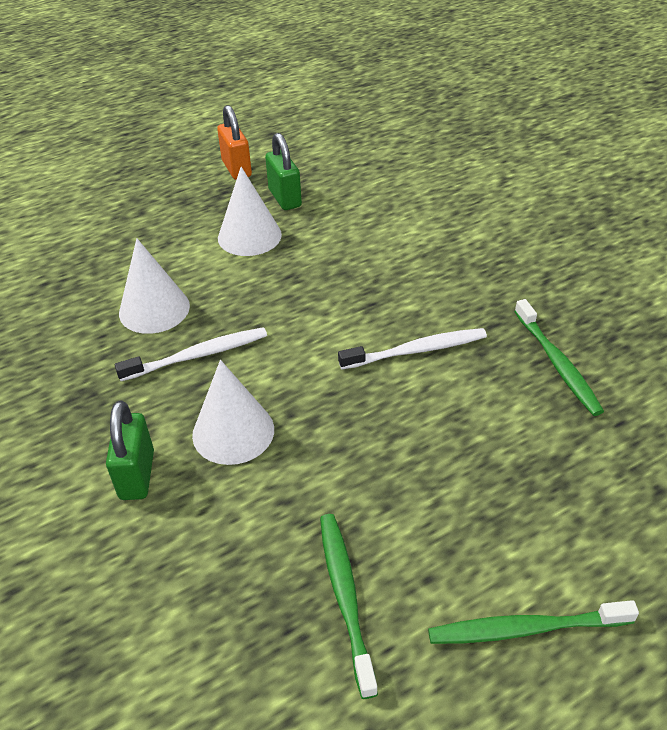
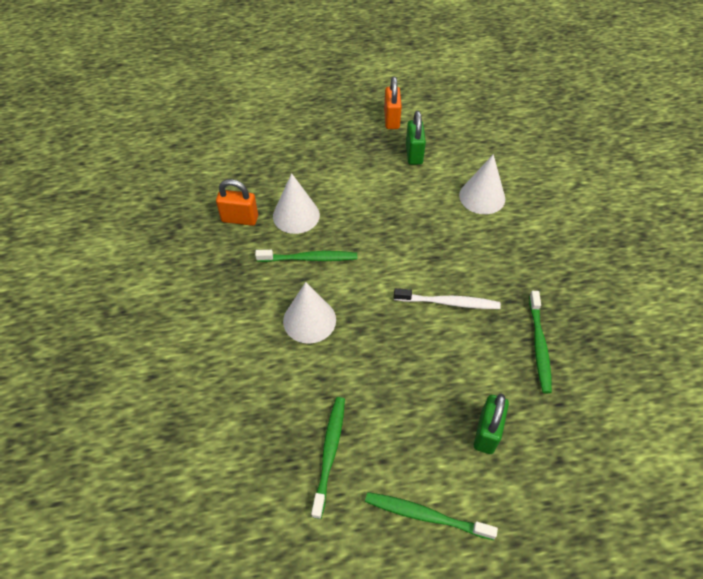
camera: 20 degrees right, 10 degrees up
green padlock [106,400,154,500] -> green padlock moved to [474,393,509,454]
white toothbrush [115,327,267,381] -> green toothbrush [255,250,357,262]
white cone [218,167,282,256] -> white cone moved to [459,154,505,214]
none -> orange padlock [216,179,258,226]

